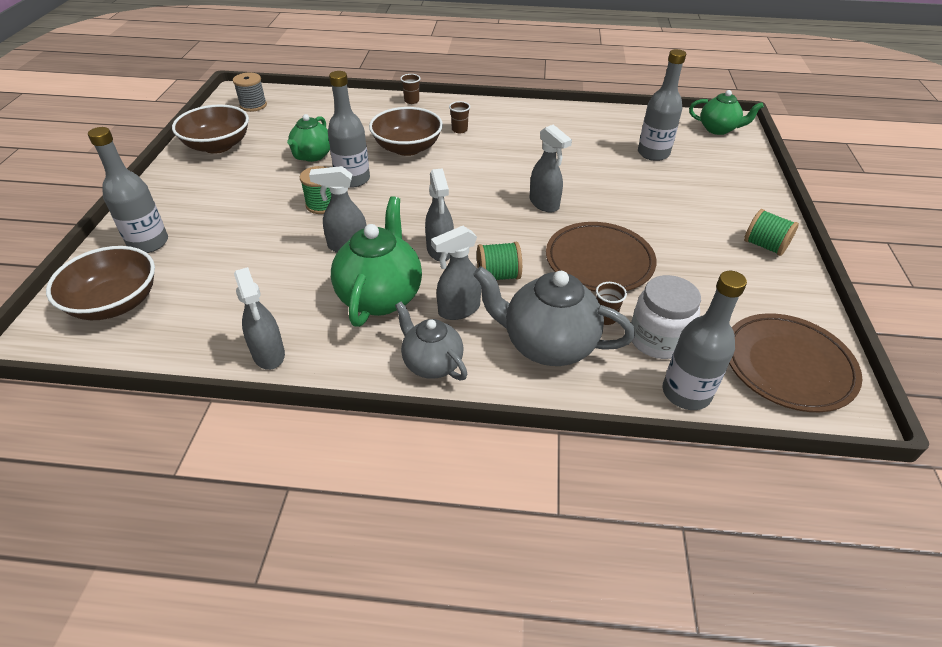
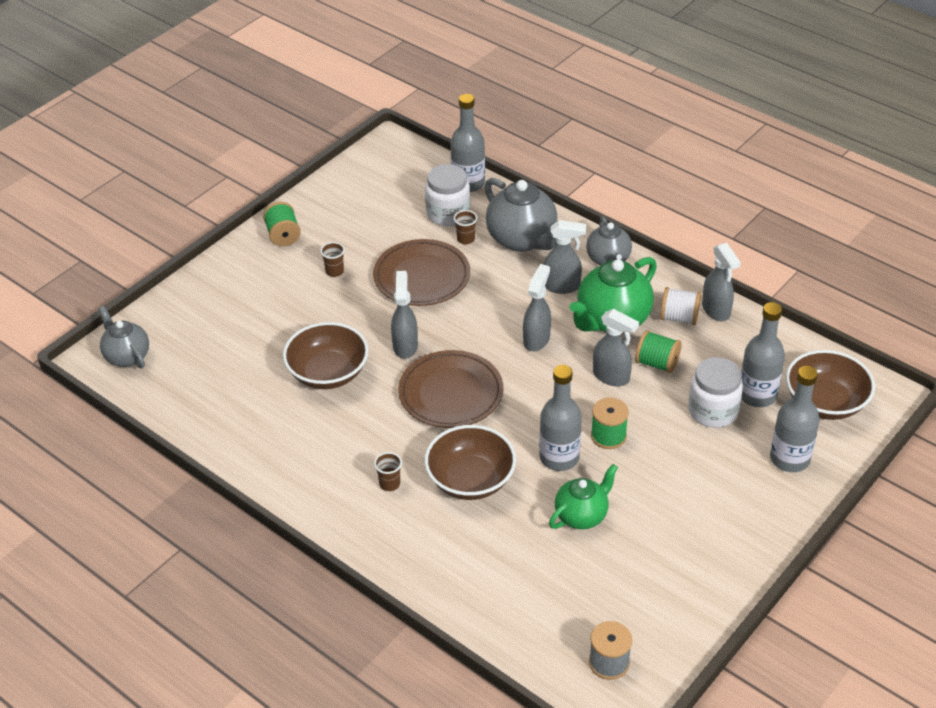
camera: 145 degrees left, 0 degrees up
brown bowl [172,104,249,154] -> brown bowl moved to [283,322,369,389]
grey spray bottle [234,267,285,370] -> grey spray bottle turned 150 degrees clockwise [702,243,741,321]
brown cup [400,74,421,104] -> brown cup moved to [320,242,345,277]
green spool [477,242,522,280] -> green spool moved to [635,330,682,373]
grey bottle [638,49,686,161] -> grey bottle moved to [741,302,785,407]
green teapot [689,90,764,135] -> grey teapot [99,306,149,368]
brown plate [729,313,862,412] -> brown plate moved to [398,350,503,428]
none -> white spool [660,287,701,325]
none -> white jar [688,357,743,428]

